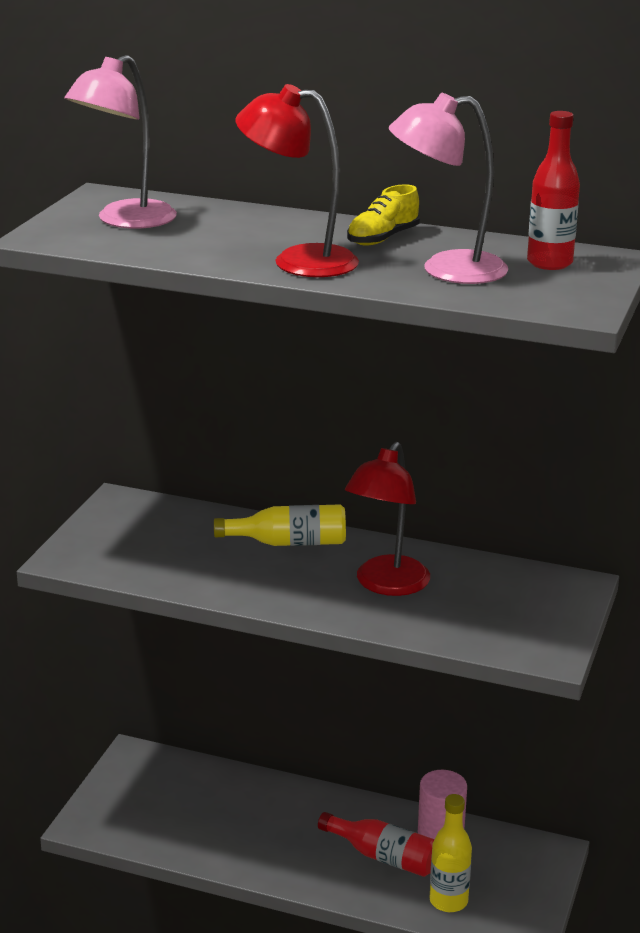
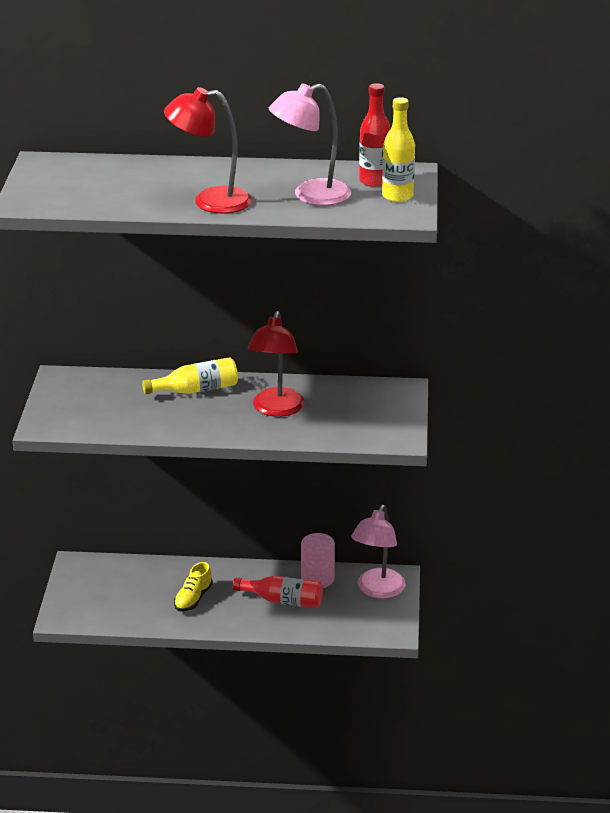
camera: 15 degrees left, 5 degrees up
pink lamp [65,55,177,229] -> pink lamp moved to [351,505,406,599]
yellow shoe [347,184,420,245] -> yellow shoe moved to [174,562,213,612]
yellow bottle [430,794,472,912] -> yellow bottle moved to [382,97,415,202]

